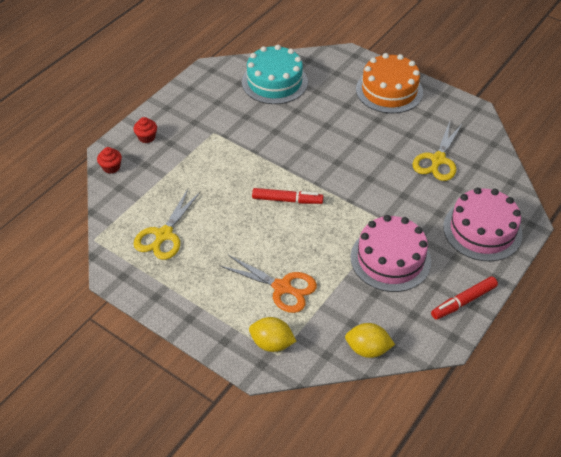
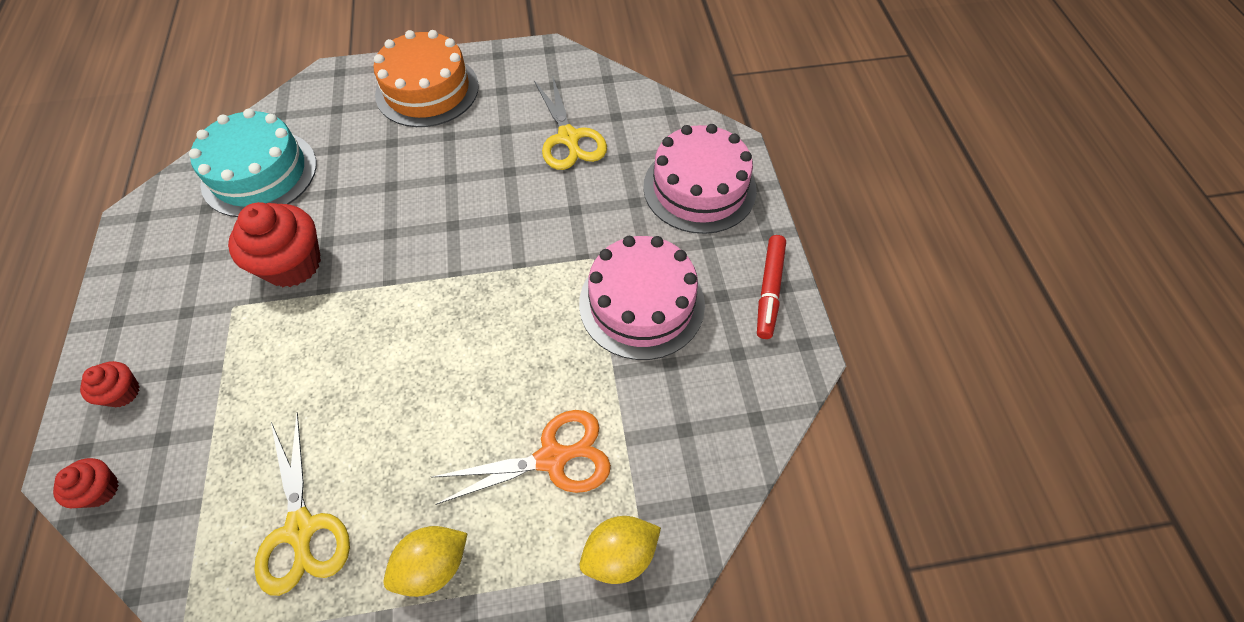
camera: 45 degrees left, 10 degrees up
red marker [252,188,323,204] -> none
yellow lemon [345,323,395,358] -> yellow lemon moved to [383,526,468,597]
none -> red cupcake [228,202,321,287]

